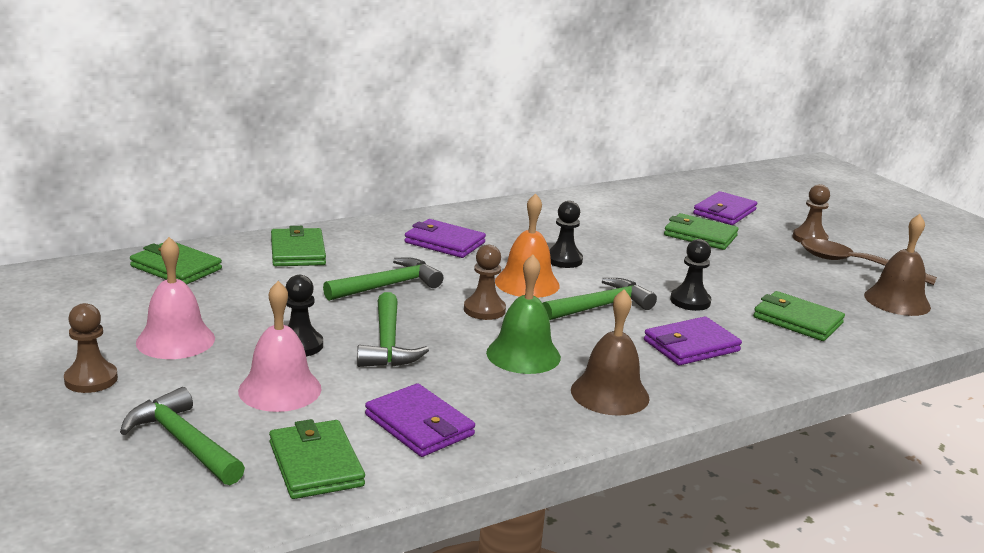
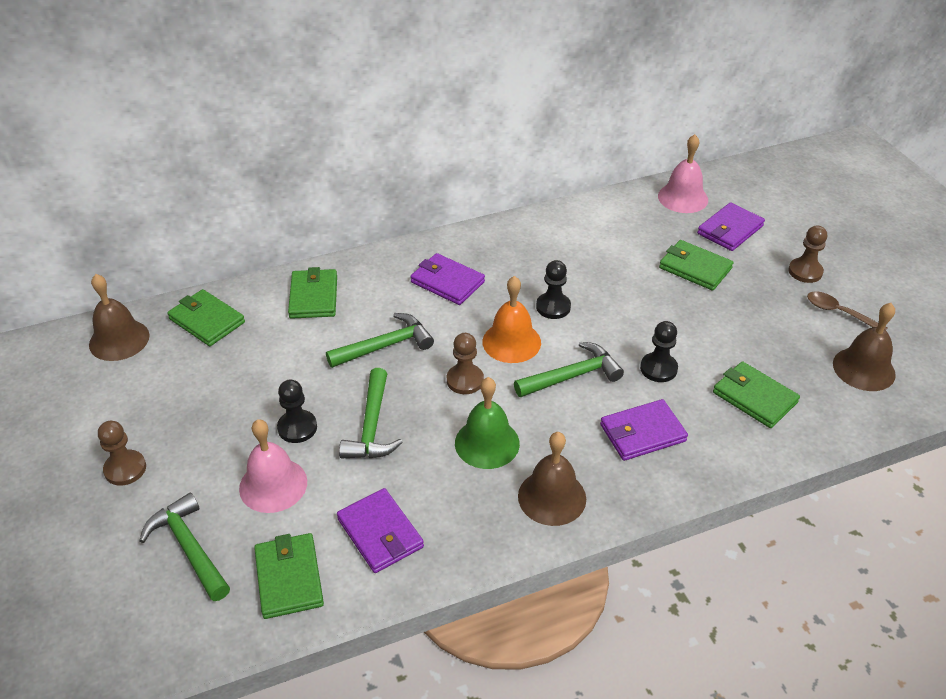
camera: 10 degrees right, 20 degrees up
pink bell [136,237,215,359] -> pink bell moved to [658,134,708,213]
brown spoon [801,239,937,285] -> brown spoon [807,291,887,330], size x0.64
none -> brown bell [89,274,150,361]

